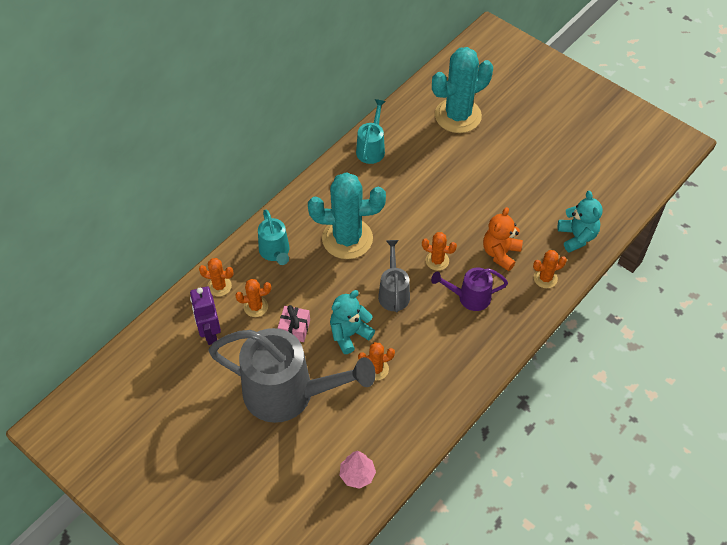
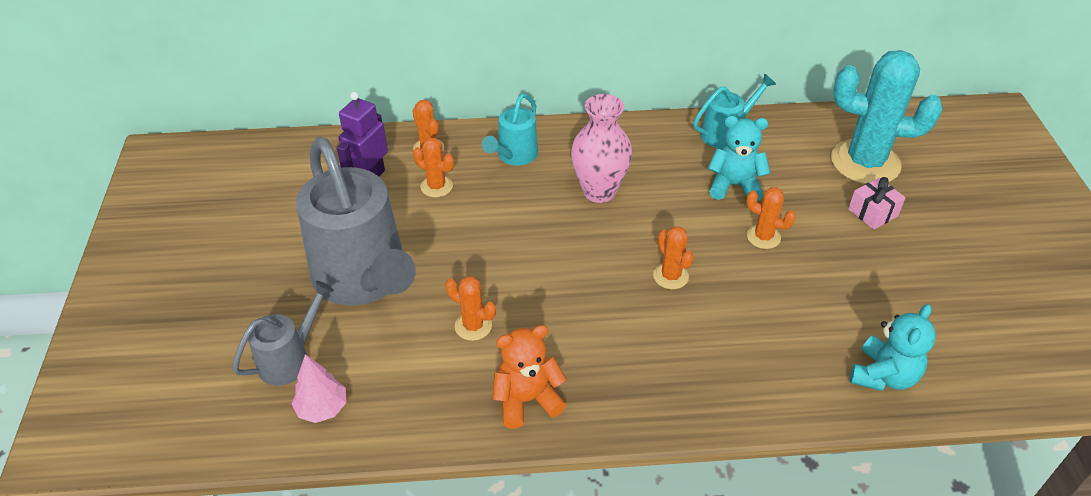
camera: 45 degrees right, 10 degrees down
pink gift [278,305,310,342] -> pink gift moved to [848,177,906,230]
turquoise cactus [308,172,386,259] -> pink vase [571,94,632,203]
turquoise teddy bear [330,290,375,354] -> turquoise teddy bear moved to [708,116,770,201]
grey watering can [378,240,410,312] -> grey watering can moved to [232,281,334,386]
purple watering can [431,268,508,311] -> none
orange teddy bear [483,207,523,271] -> orange teddy bear moved to [493,325,566,429]
orange cactus [533,250,567,288] -> orange cactus moved to [746,187,796,249]

